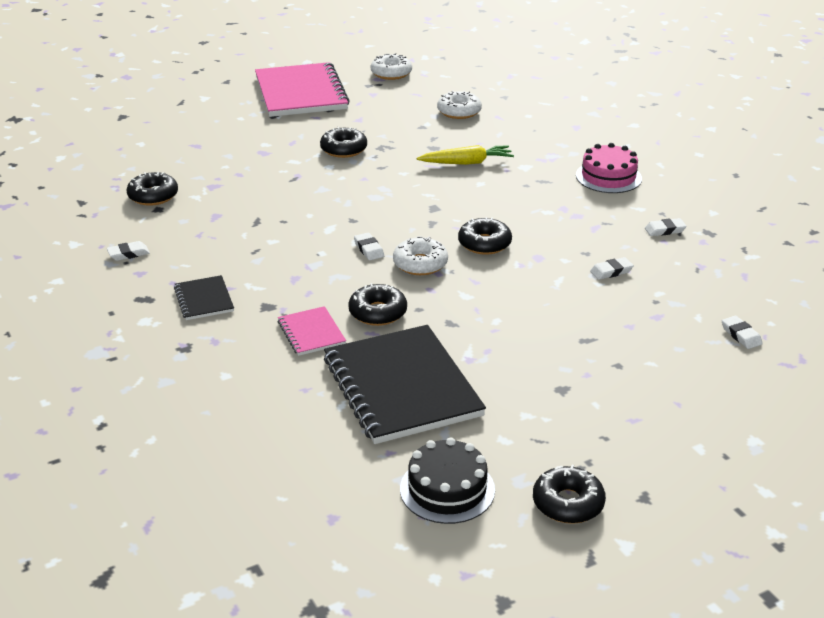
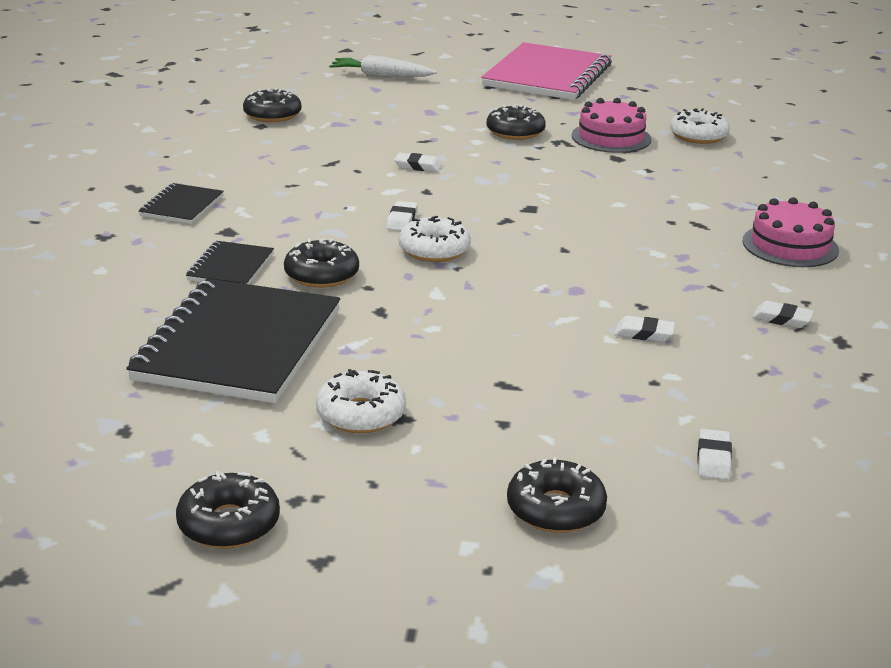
camera: 35 degrees right, 5 degrees down
white eraser [107,241,150,261] -> white eraser moved to [394,153,442,172]
pink notebook [278,306,346,356] -> black notebook [186,241,274,284]
white donut [371,53,412,80] -> white donut moved to [316,369,406,433]
black cake [400,437,495,524] -> none
yellow carrot [417,145,514,165] -> none
black donut [458,217,512,255] -> black donut moved to [507,457,607,533]
none -> white carrot [329,55,437,77]
none -> pink cake [571,98,651,153]

